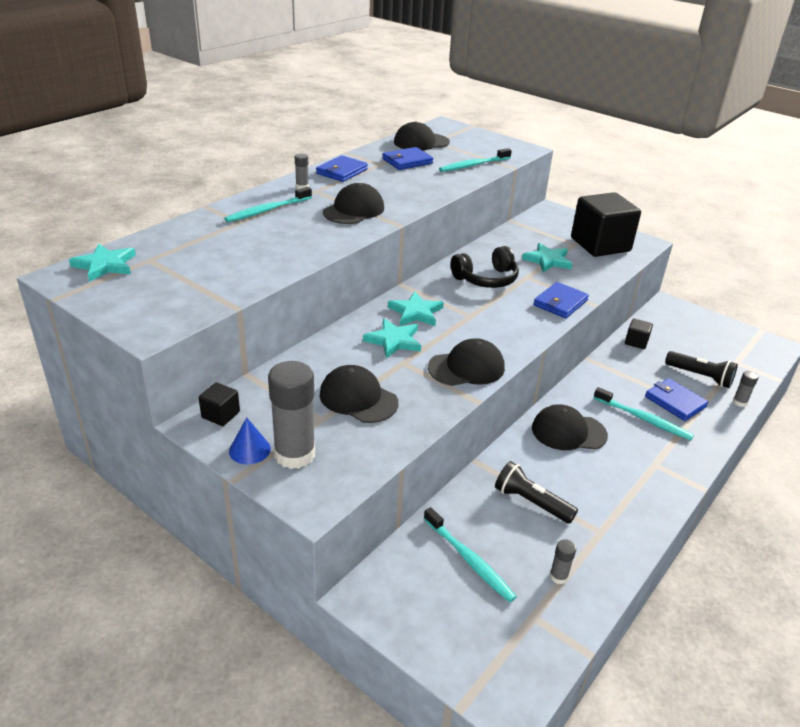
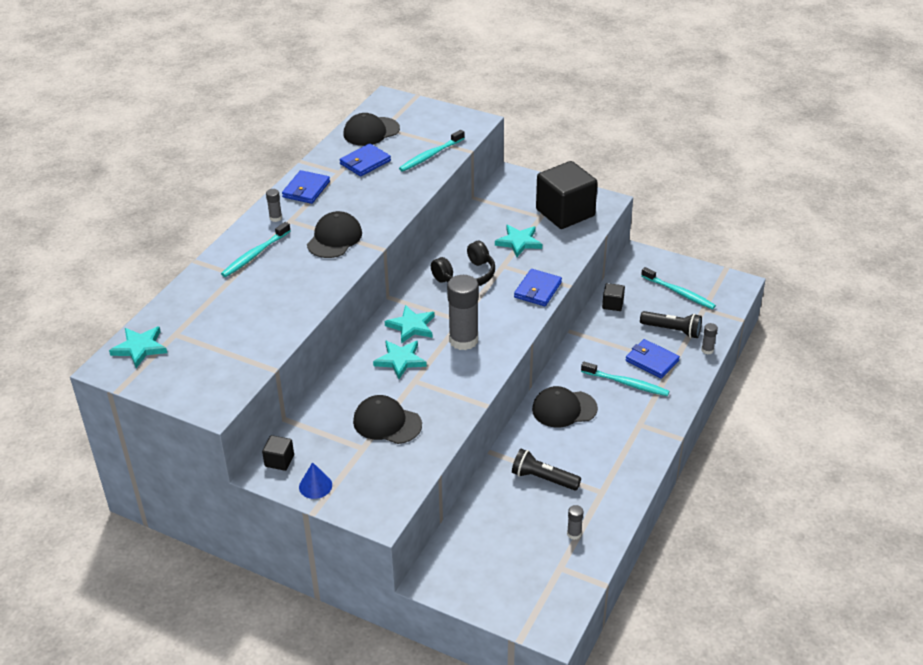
camera: 10 degrees left, 5 degrees up
grey glue stick [268,361,315,469] -> grey glue stick moved to [447,275,479,350]
turquoise toothbrush [424,507,517,602] -> turquoise toothbrush moved to [641,267,716,309]
black cap [428,338,505,386] -> none

